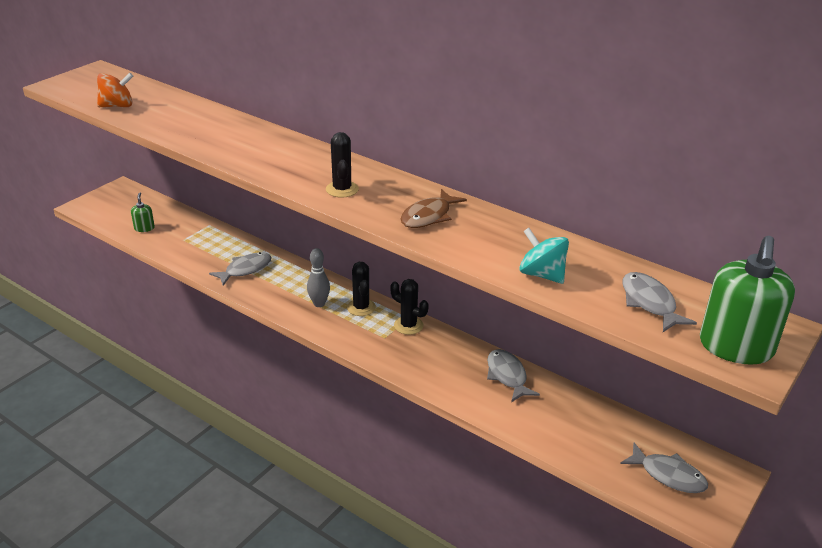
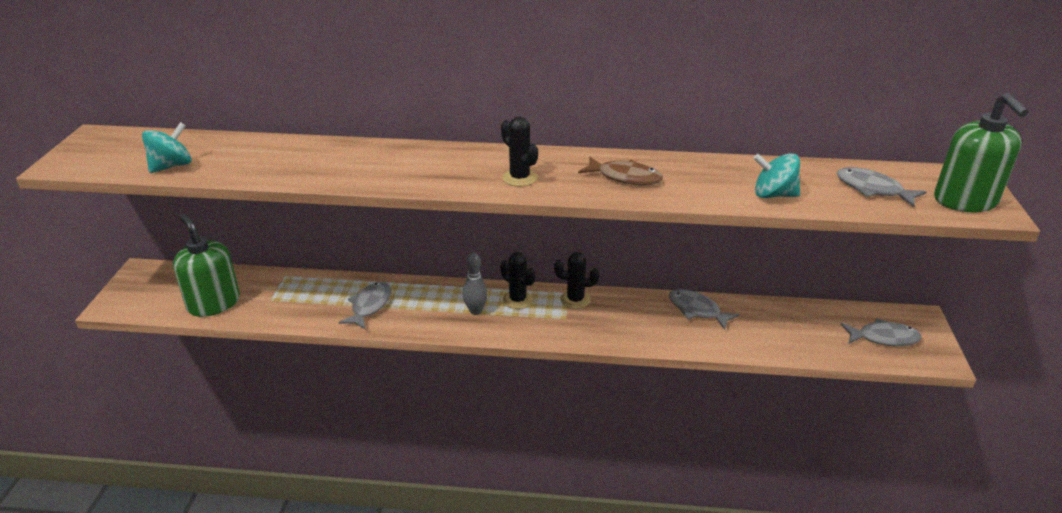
camera: 30 degrees left, 0 degrees up
orange spinning top [97,73,133,107] -> turquoise spinning top [142,122,192,173]
green soap dispenser [131,193,155,232] -> green soap dispenser [173,214,240,317], size x2.20
brown fish [400,189,467,228] -> brown fish turned 75 degrees counterclockwise [578,157,663,185]

